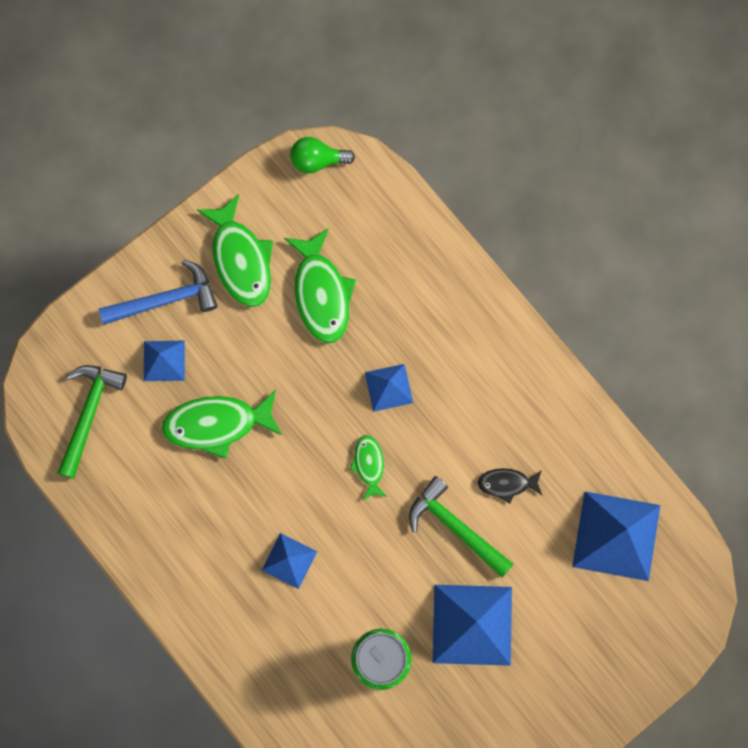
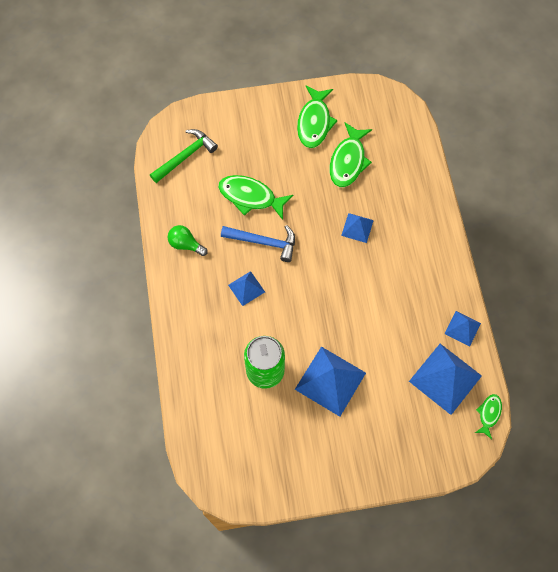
camera: 30 degrees right, 10 degrees down
blue hammer [99,260,218,325] -> blue hammer moved to [221,225,295,262]
blue pyramid [144,341,185,381] -> blue pyramid moved to [445,311,481,347]
green light bulb [290,137,355,174] -> green light bulb moved to [167,225,208,256]
green fish [350,435,387,501] -> green fish moved to [475,394,502,439]
green hammer [409,476,514,578] -> none
black fish [478,468,542,503] -> none

